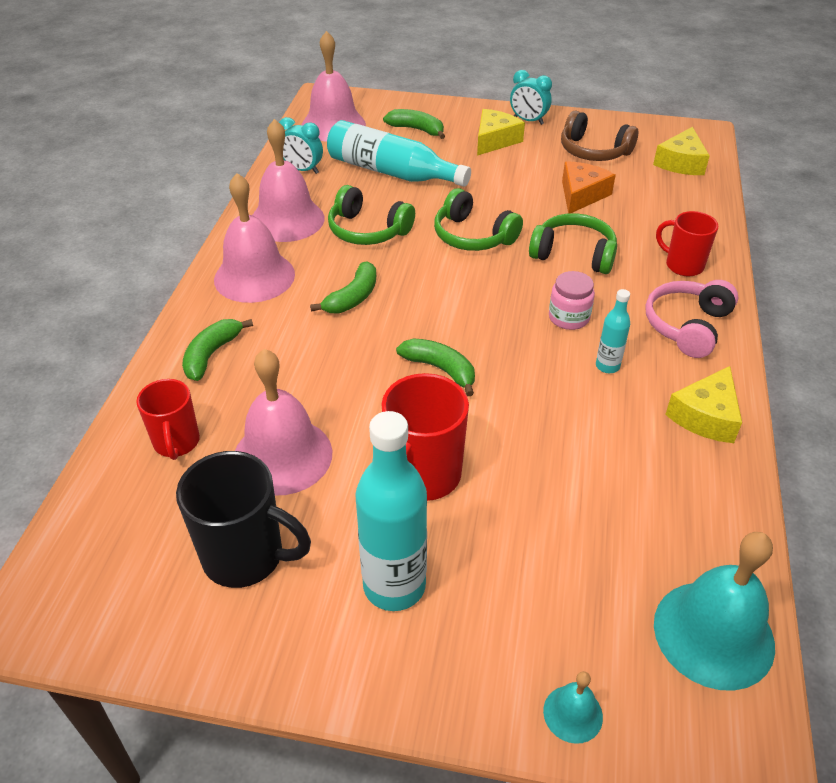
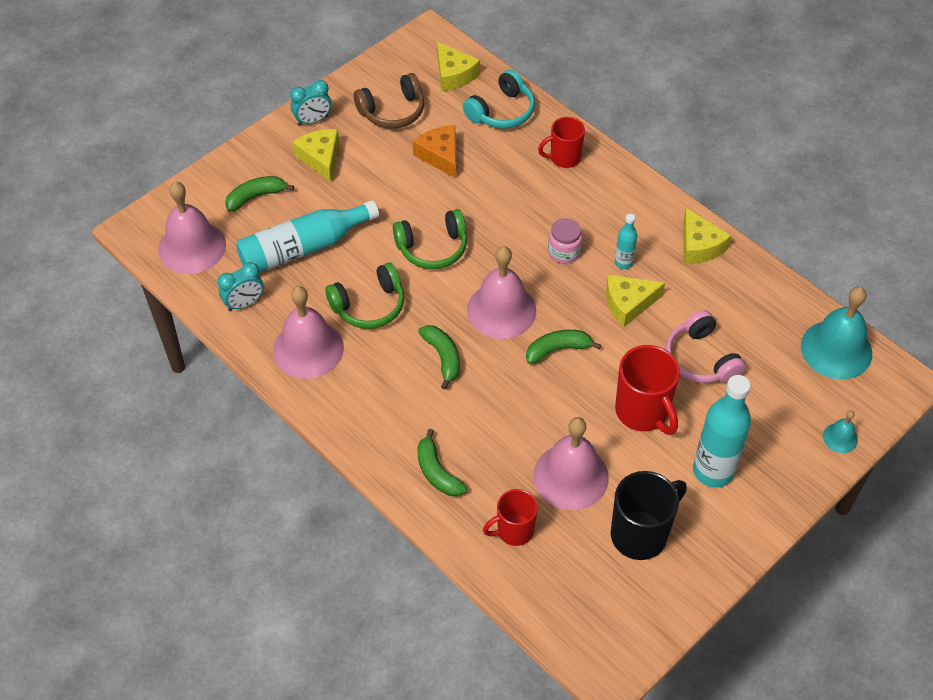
camera: 55 degrees left, 10 degrees up
red mug [136,379,200,460] -> red mug turned 135 degrees clockwise [483,489,538,546]
pink bell [214,173,295,303] -> pink bell moved to [467,246,536,339]
green headphones [529,213,617,274] -> none
pink headphones [645,280,739,358] -> pink headphones moved to [665,310,746,383]
none -> turquoise headphones [463,69,535,129]
none -> yellow cheese [606,274,665,327]

